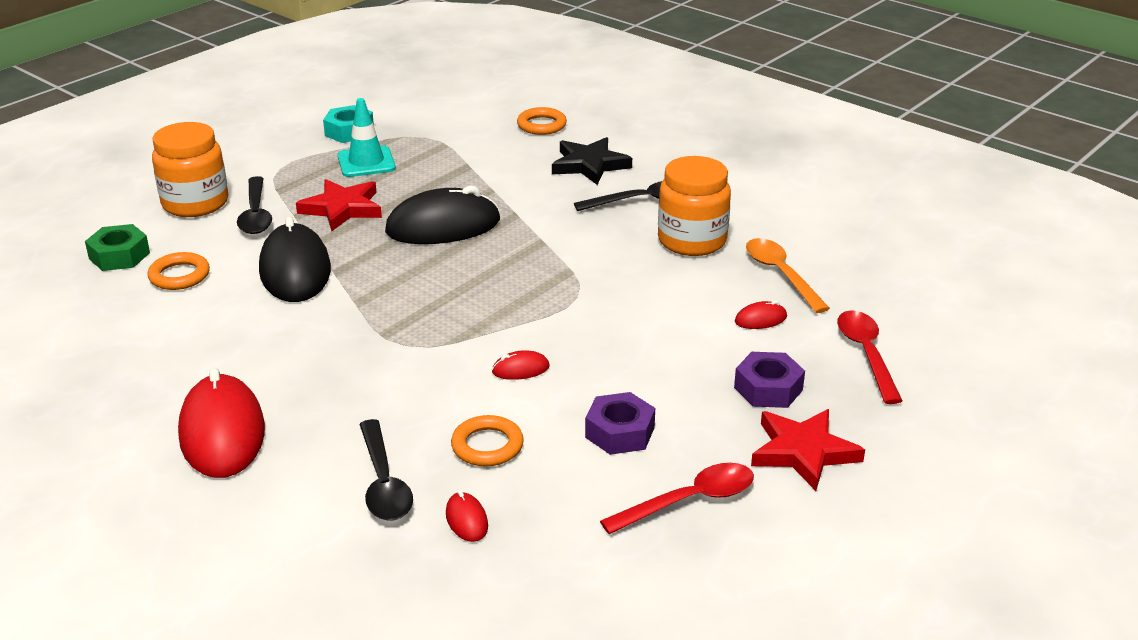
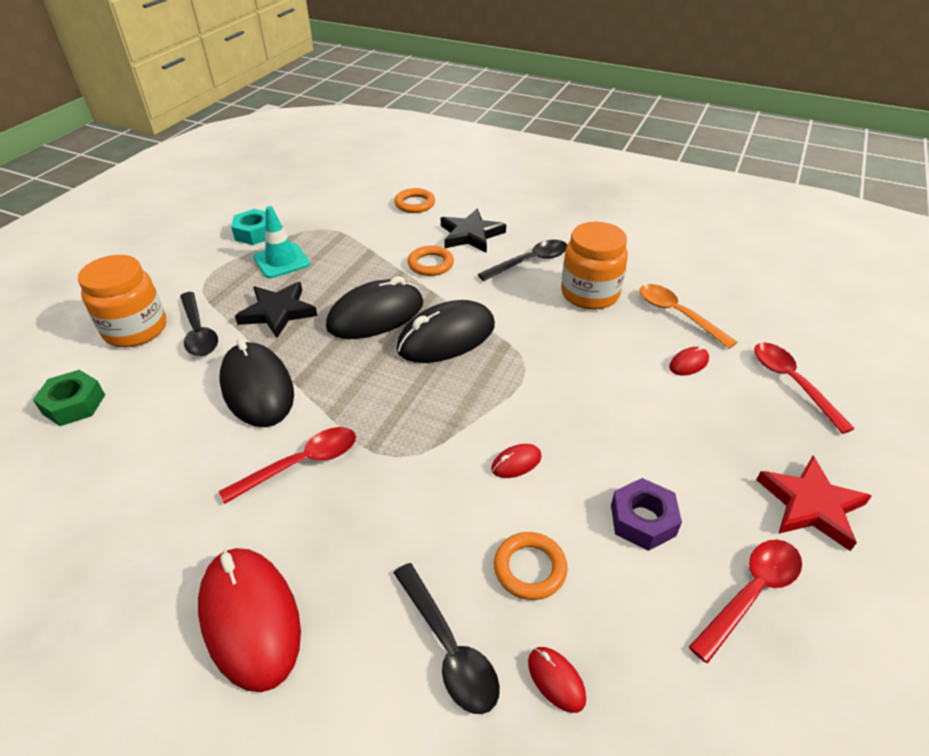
camera: 15 degrees left, 10 degrees up
orange ring [148,252,210,290] -> orange ring moved to [408,245,454,276]
red star [296,179,382,231] -> black star [235,282,317,338]
purple nut [734,352,805,408] -> none
none -> red spoon [219,427,356,504]
none -> black mouse [397,300,495,363]

